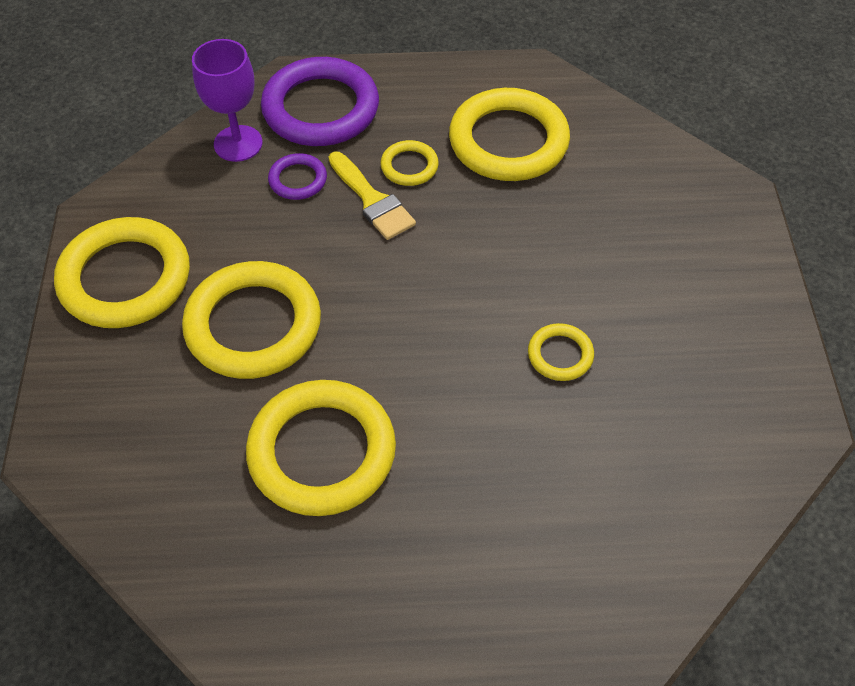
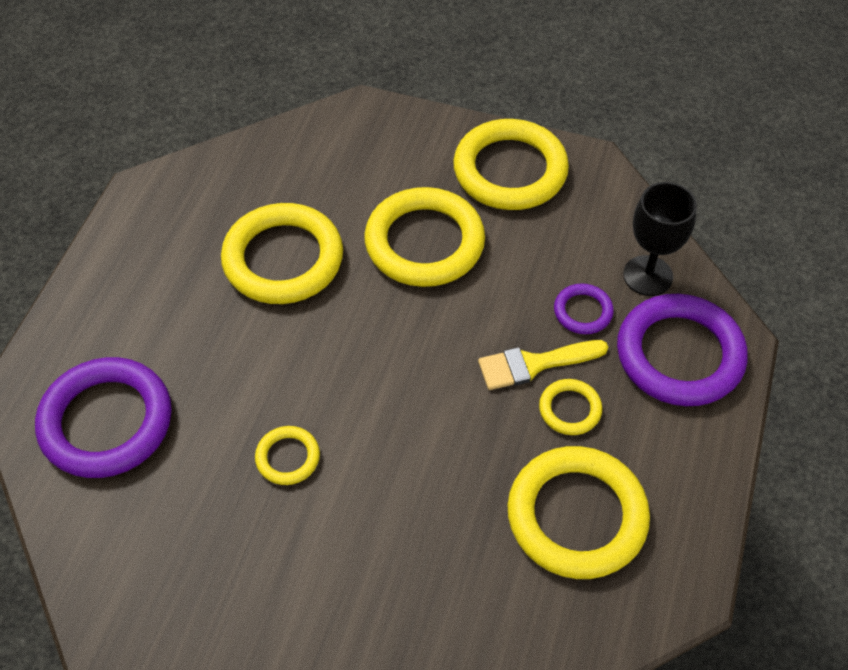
camera: 110 degrees right, 0 degrees up
purple goblet [192,39,262,162] -> black goblet [623,182,697,296]
none -> purple ring [35,357,172,478]

